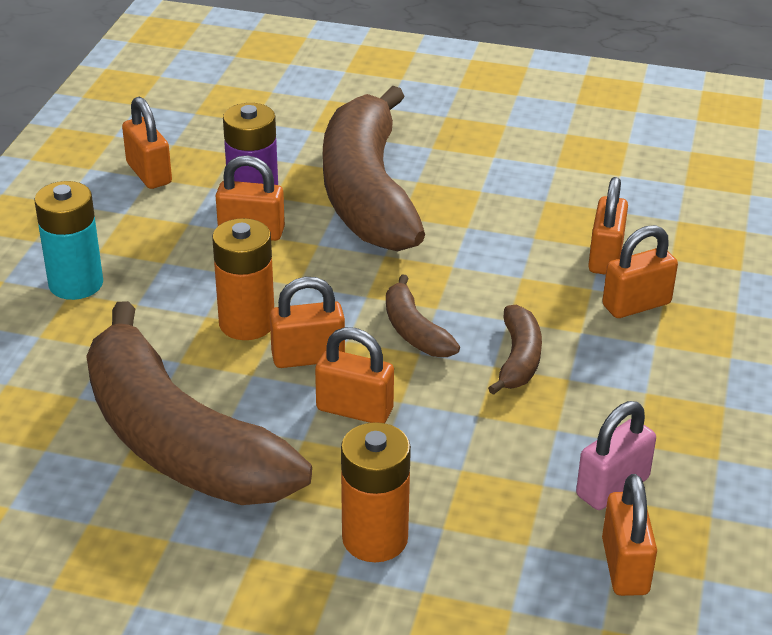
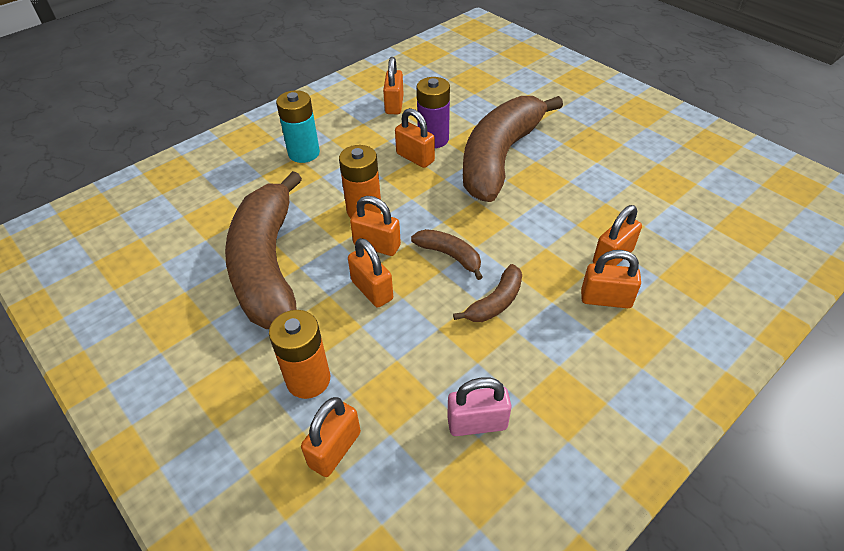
camera: 35 degrees right, 10 degrees up
brown banana [386,274,460,357] -> brown banana turned 120 degrees clockwise [411,229,483,280]
orange padlock [602,474,657,596] -> orange padlock moved to [301,397,361,477]

